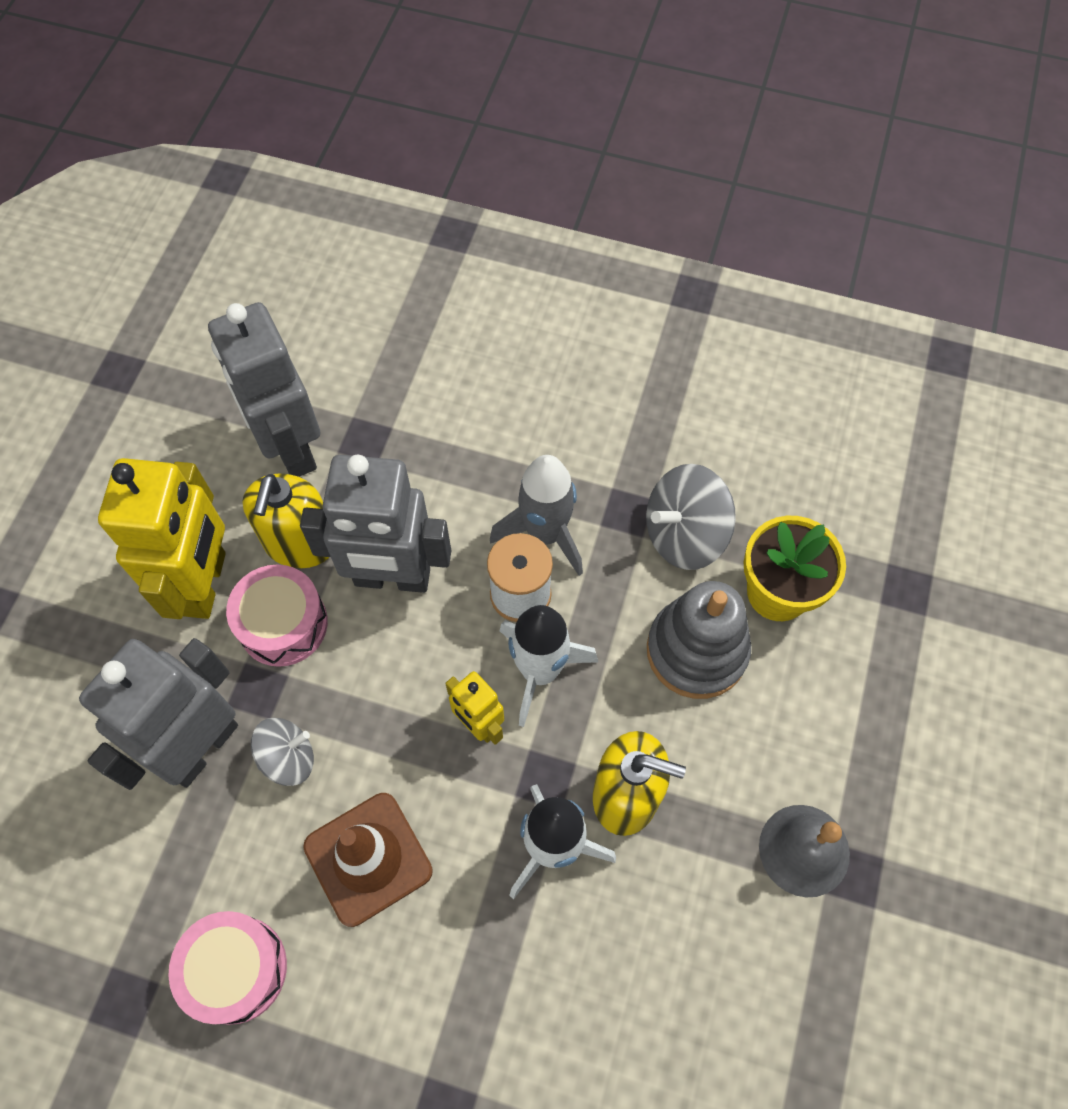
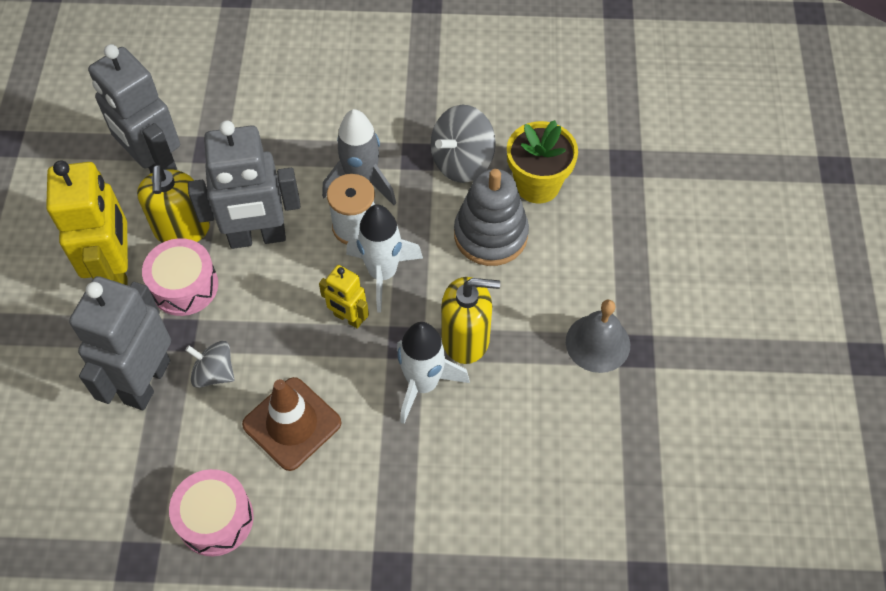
camera: 15 degrees left, 5 degrees down
grey spinning top [251,718,314,786] -> grey spinning top turned 120 degrees counterclockwise [185,341,234,388]

